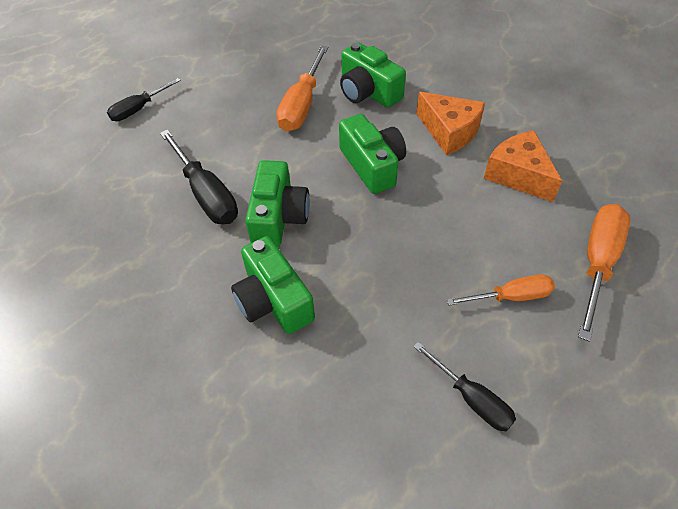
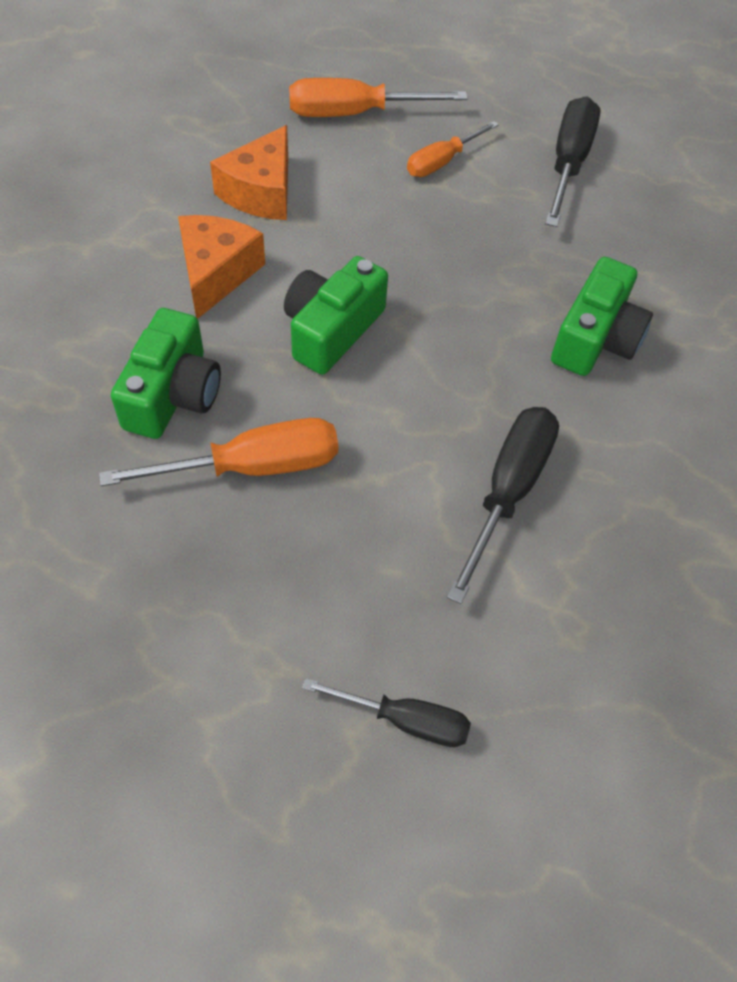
camera: 125 degrees left, 5 degrees up
green camera [245,160,310,247] -> none
black screwdriver [414,342,516,431] -> black screwdriver [545,96,601,227], size x1.57
orange screwdriver [447,274,555,305] -> orange screwdriver turned 90 degrees counterclockwise [407,121,499,177]

